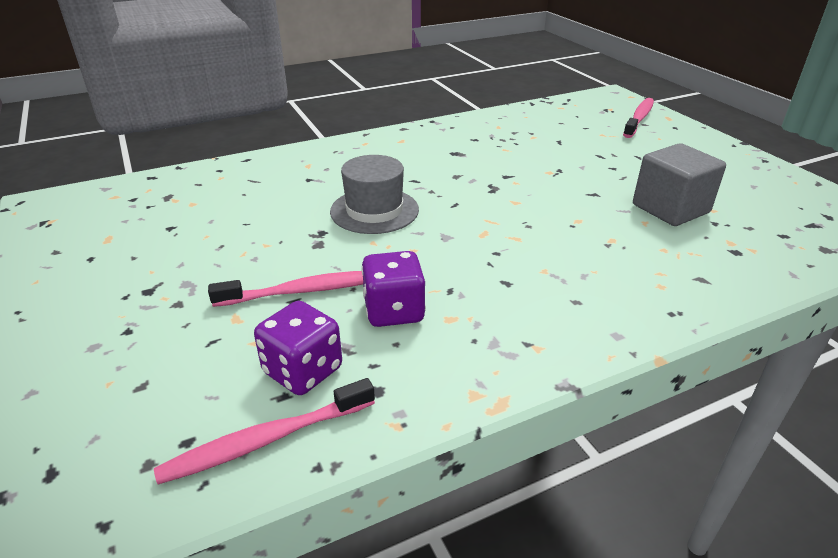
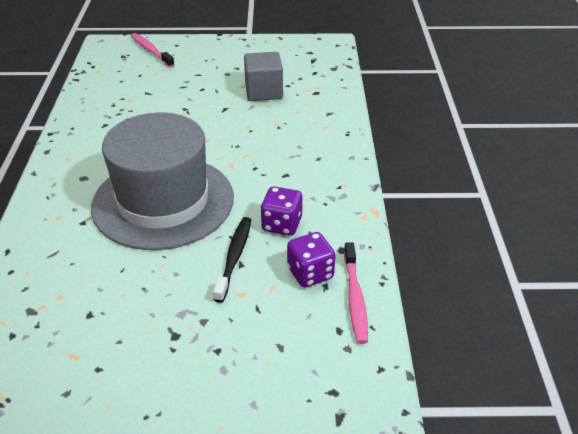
camera: 65 degrees left, 5 degrees up
pink toothbrush [208,271,363,307] -> black toothbrush [213,217,251,303]
grey hat [330,155,419,234] -> grey hat [91,113,234,250], size x2.06

